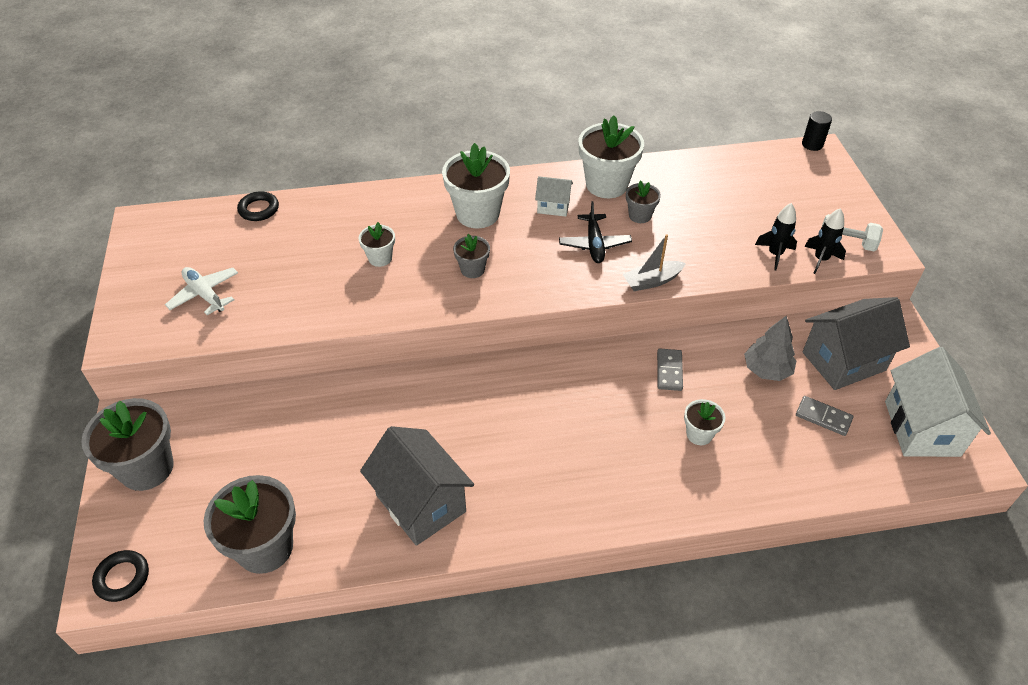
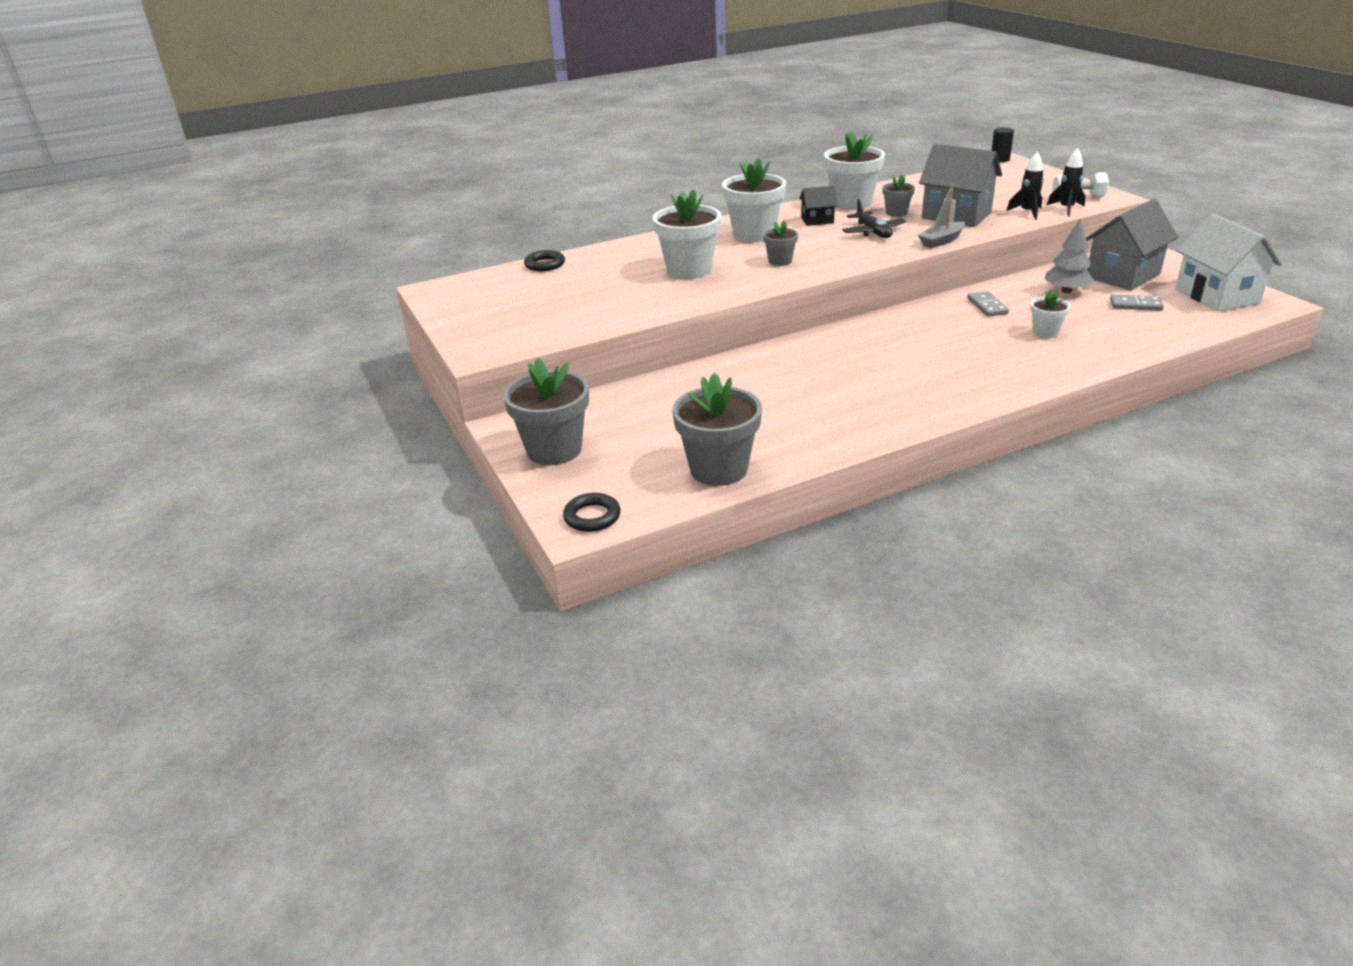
camera: 15 degrees left, 15 degrees down
white plane [165,267,238,315] -> none
white flower pot [359,222,395,267] -> white flower pot [653,189,722,279], size x1.92
grey house [360,426,474,546] -> grey house moved to [919,144,1002,227]
white house [535,176,573,217] -> black house [799,186,837,226]

